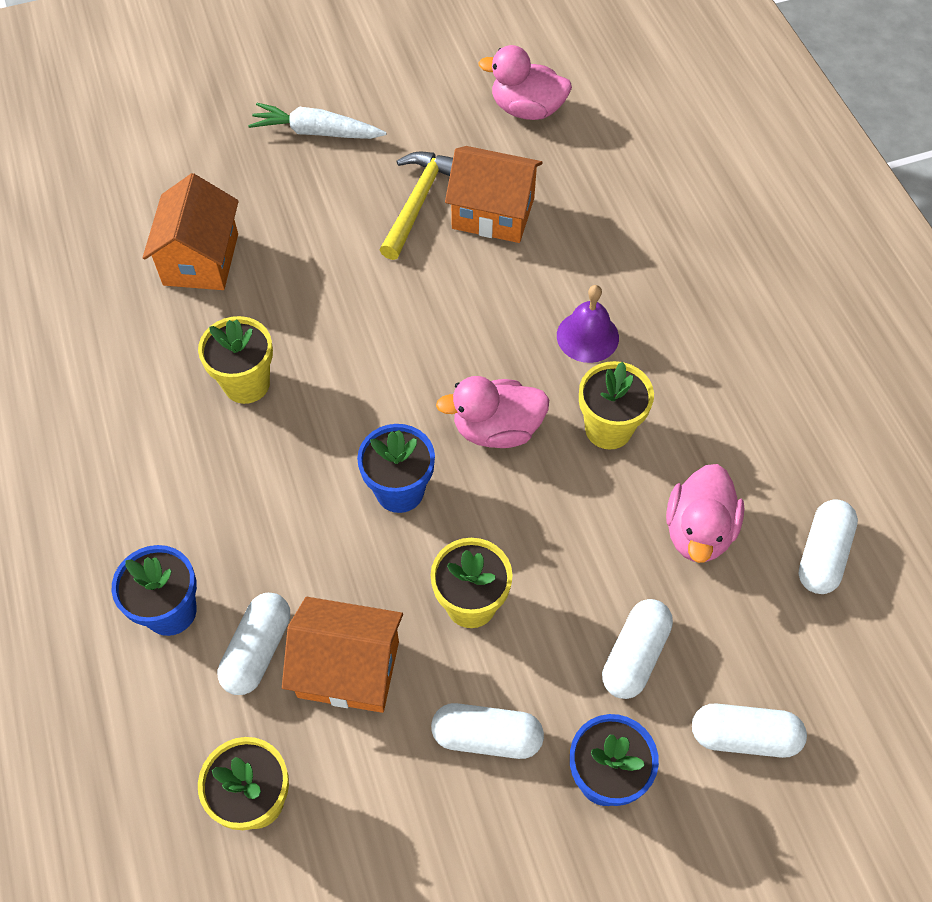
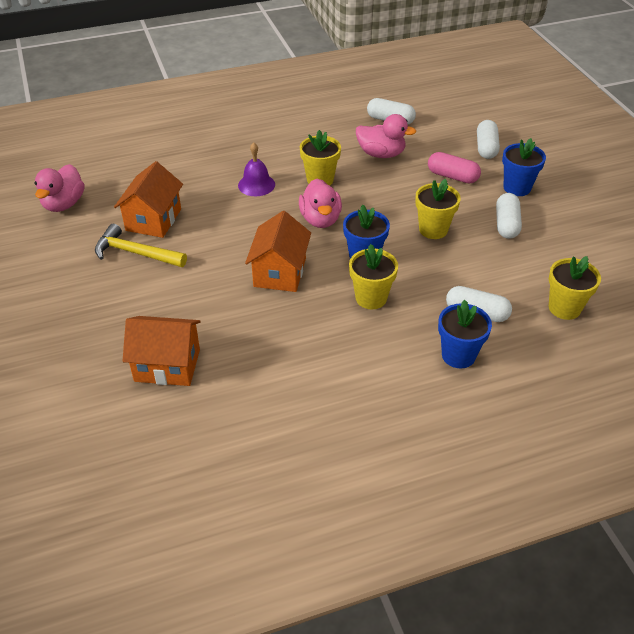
camera: 90 degrees left, 15 degrees down
yellow flower pot [198,316,273,404] -> yellow flower pot moved to [349,244,398,309]
white carrot [248,103,386,139] -> none
orange house [282,597,403,713] -> orange house moved to [245,211,311,292]
white capsule [602,599,673,699] -> pink capsule [428,152,481,184]

